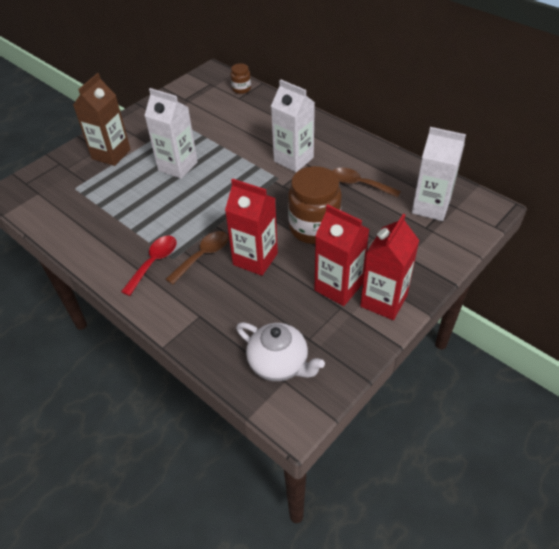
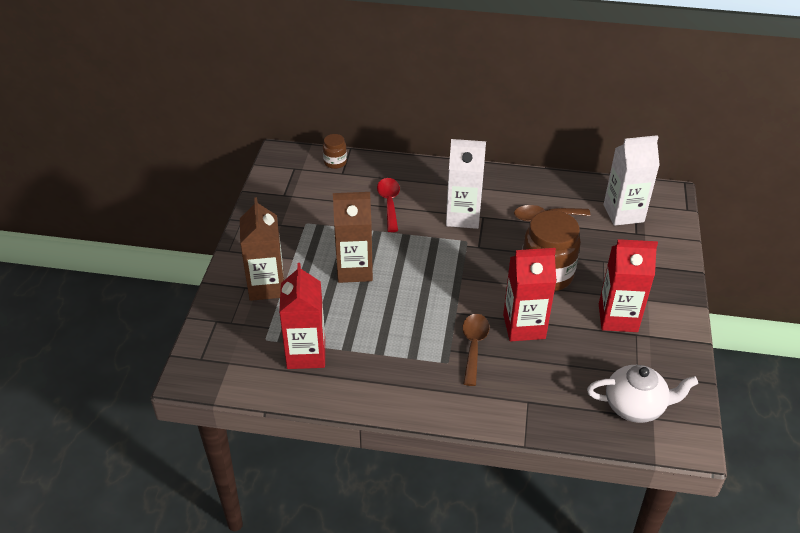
camera: 35 degrees left, 5 degrees down
red spoon [121,235,176,296] -> red spoon moved to [377,178,400,232]
white carton [145,88,198,179] -> brown carton [333,192,373,283]
red carton [360,214,420,320] -> red carton moved to [279,263,325,369]

